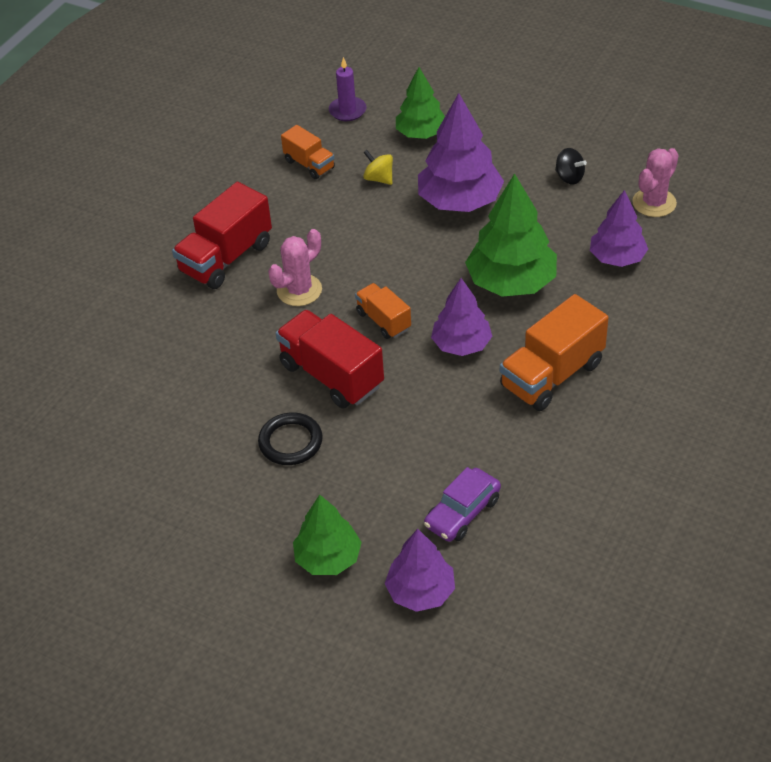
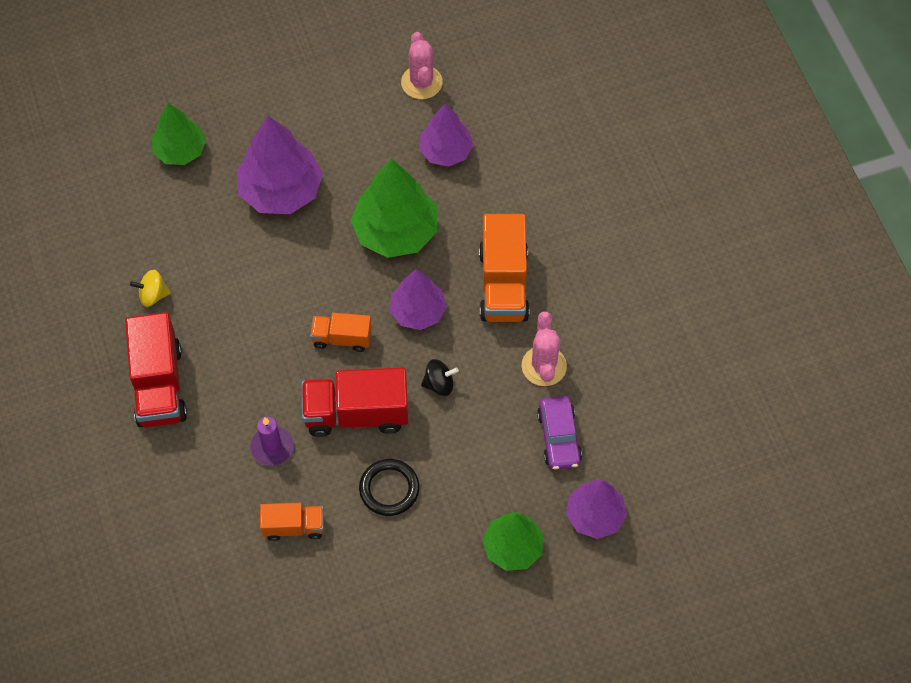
camera: 50 degrees left, 15 degrees up
pink cactus [268,229,322,306] -> pink cactus moved to [522,311,567,386]
orange truck [281,125,335,179] -> orange truck moved to [260,503,324,541]
purple candle [329,57,367,121] -> purple candle moved to [250,417,294,466]
yellow spinning top [363,150,393,185] -> yellow spinning top moved to [130,270,171,307]
black spinning top [555,148,587,184] -> black spinning top moved to [421,359,459,396]

